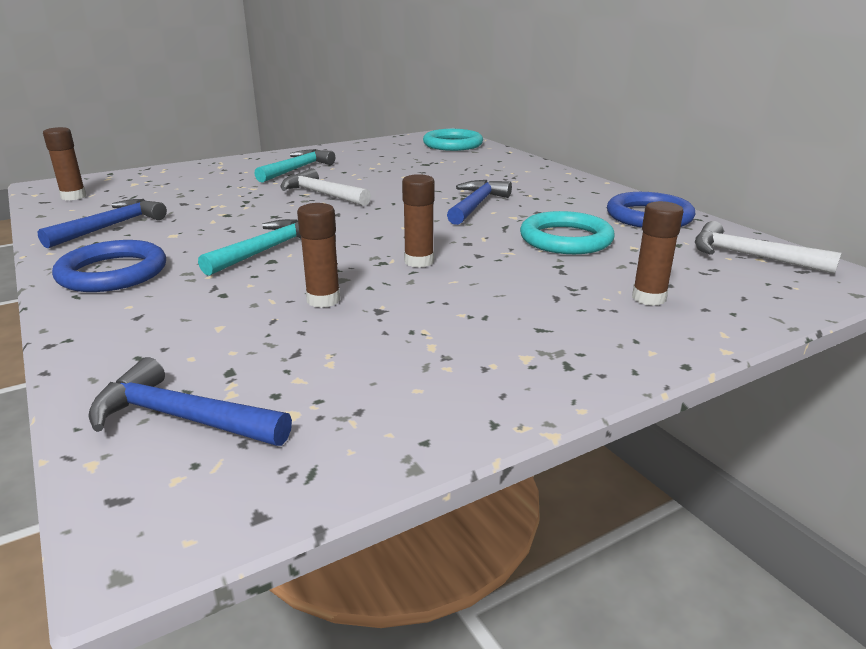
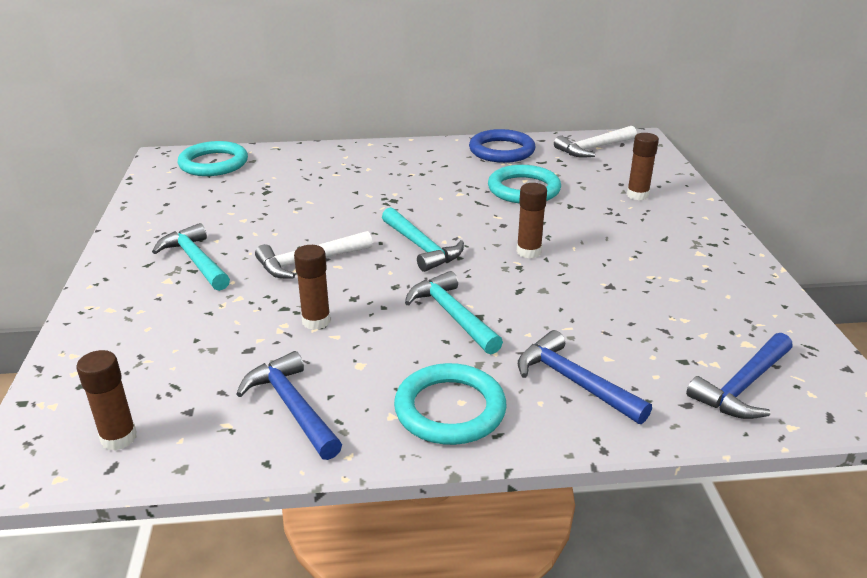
camera: 65 degrees left, 5 degrees up
blue ring [52,240,166,292] -> turquoise ring [394,363,507,445]
brown glue stick [297,203,340,308] -> brown glue stick moved to [294,245,331,330]
blue hammer [447,180,512,225] -> blue hammer moved to [518,330,652,424]
none -> turquoise hammer [382,207,464,272]

